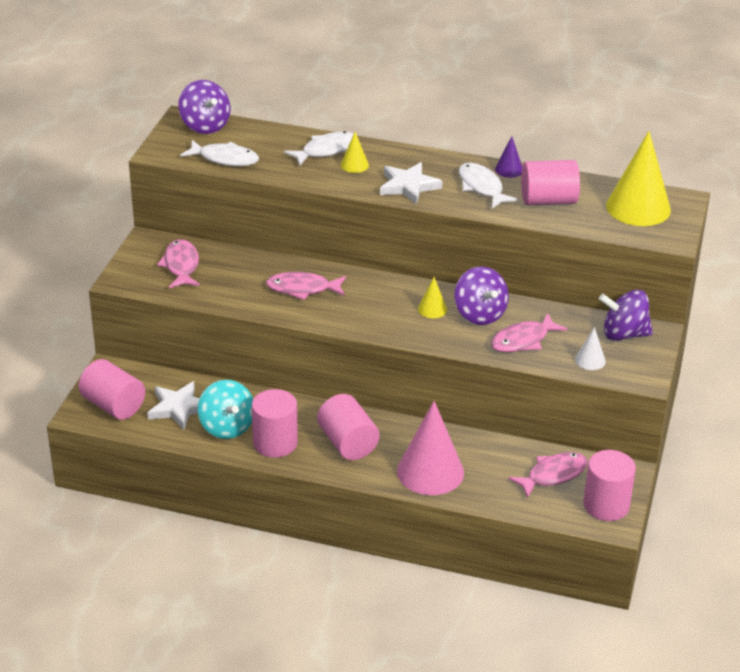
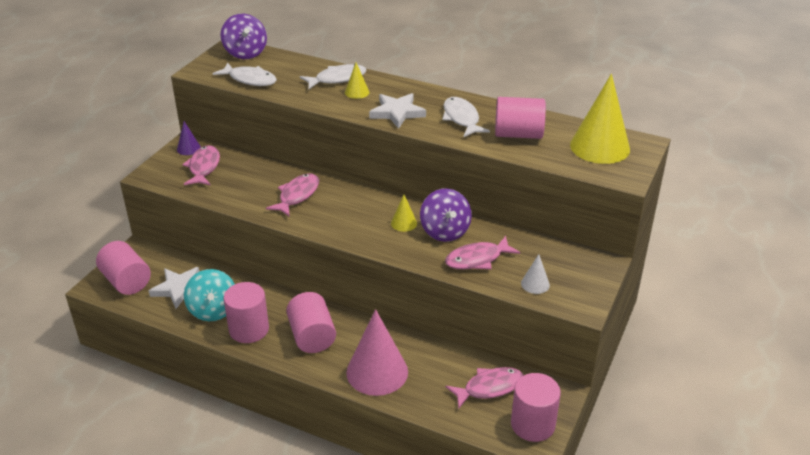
camera: 10 degrees right, 0 degrees up
pink fish [266,272,346,300] -> pink fish turned 105 degrees clockwise [266,173,319,216]
purple cone [495,136,522,178] -> purple cone moved to [177,121,201,155]
purple spinning top [599,290,653,341] -> none

